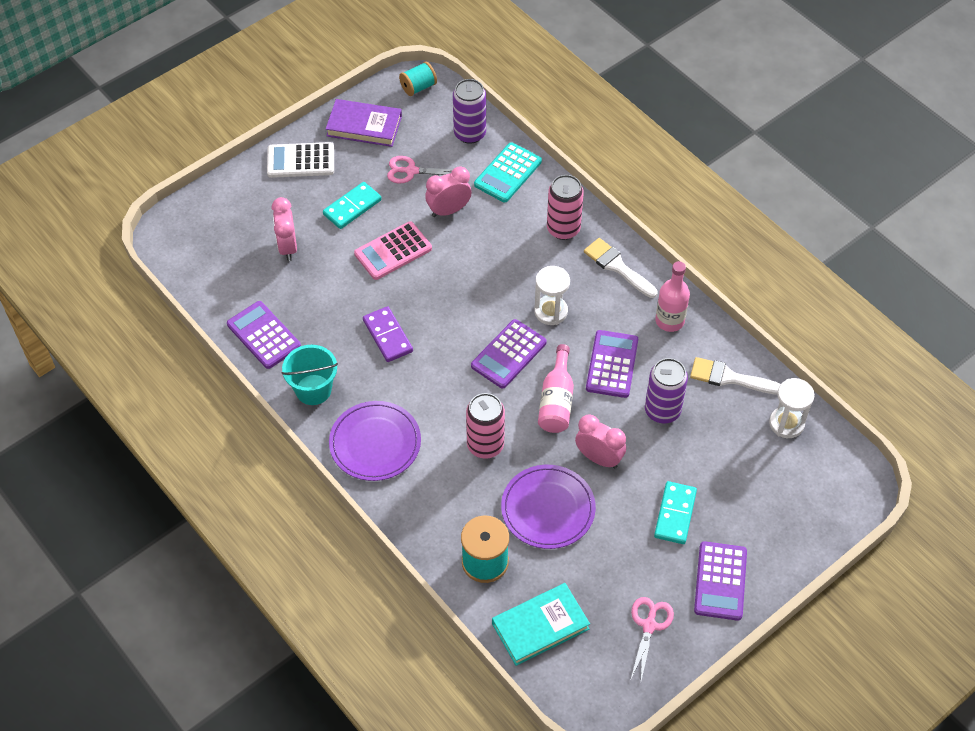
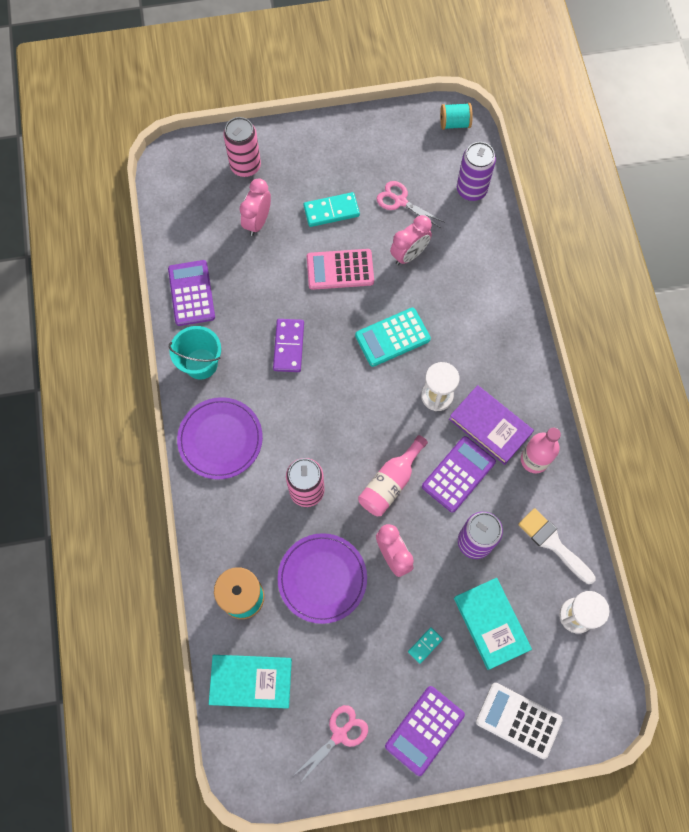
camera: 30 degrees right, 15 degrees up
white calculator [267,142,334,178] -> white calculator moved to [476,683,563,759]
purple book [326,99,402,147] -> purple book moved to [449,385,534,465]
pink clock [425,166,472,217] -> pink clock turned 135 degrees clockwise [390,215,432,265]
purple calculator [471,319,547,388] -> none
turquoise calculator [474,142,542,202] -> turquoise calculator moved to [355,308,431,367]
pink can [547,175,584,240] -> pink can moved to [223,117,261,177]
white brush [584,238,658,298] -> none
turquoise domino [654,481,697,544] -> turquoise domino [408,627,443,664], size x0.56
none -> turquoise book [454,578,532,670]

